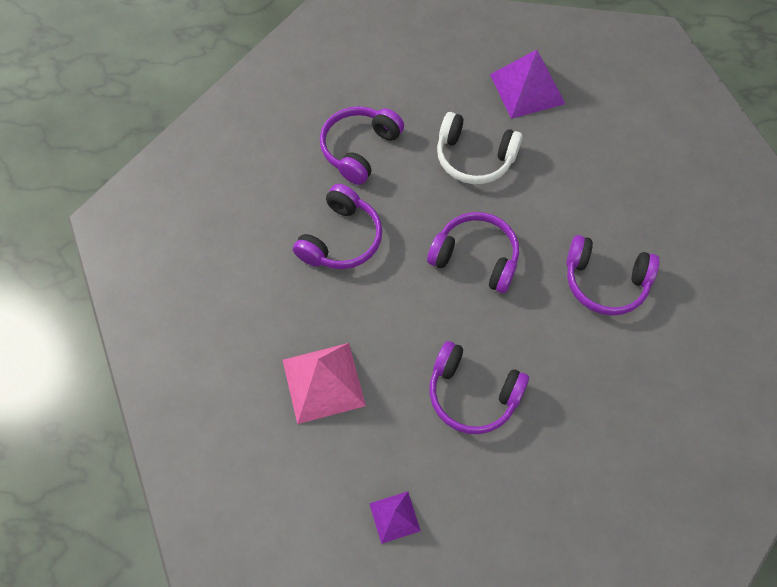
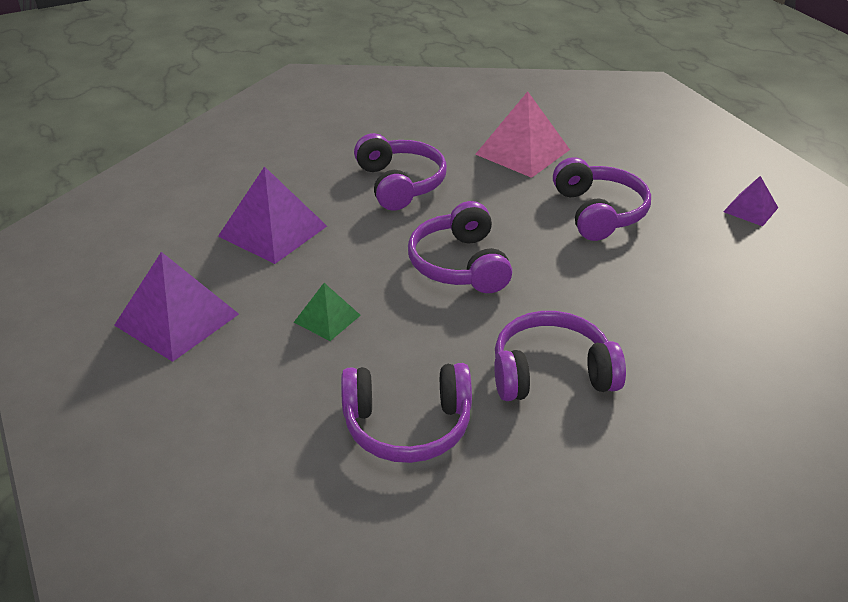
camera: 125 degrees left, 25 degrees down
pink pyramid [283,343,366,424] -> pink pyramid moved to [475,91,570,178]
white headphones [437,112,522,184] -> green pyramid [294,283,361,341]
none -> purple pyramid [218,166,327,264]

